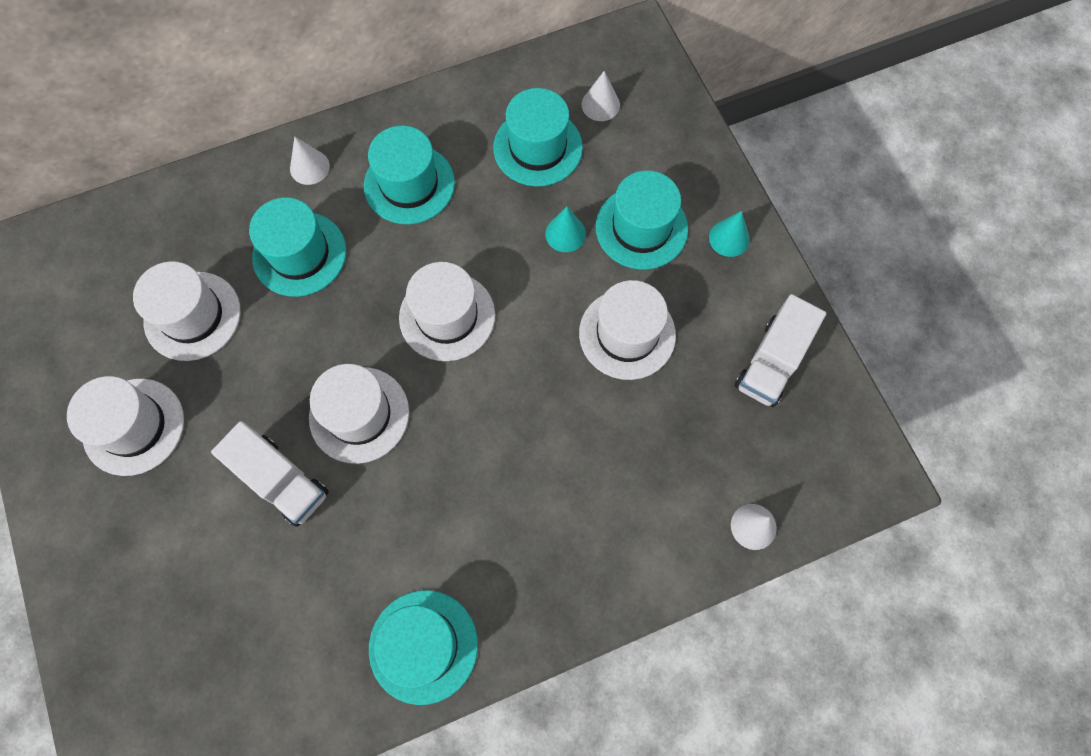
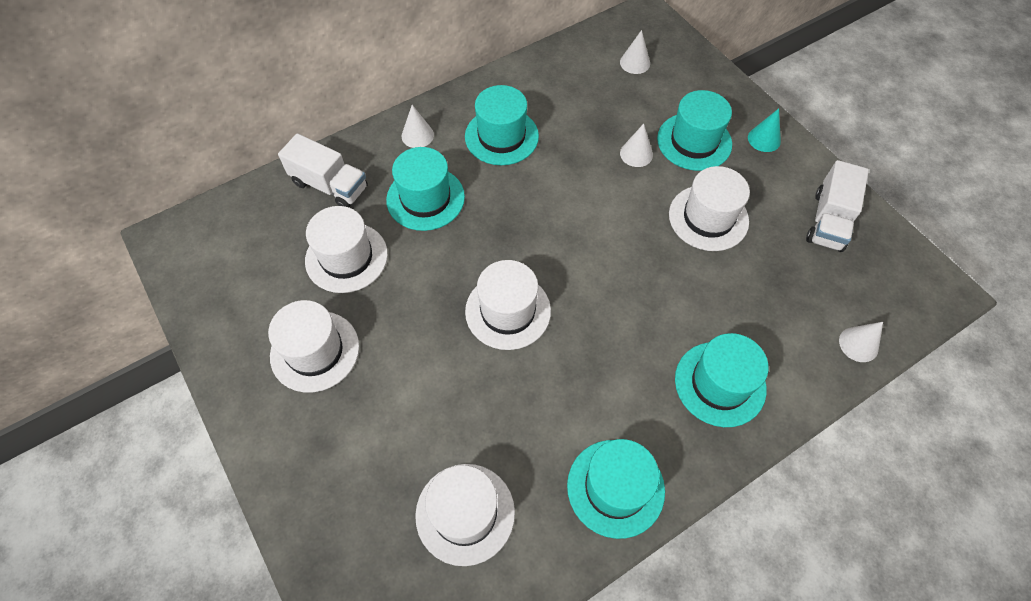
camera: 10 degrees left, 10 degrees down
white truck [211,421,329,527] -> white truck moved to [278,133,368,207]
white hat [399,262,495,361] -> white hat moved to [415,464,515,566]
turquoise hat [493,88,583,187] -> turquoise hat moved to [675,333,769,427]
turquoise cone [545,207,586,252] -> white cone [620,124,653,167]

